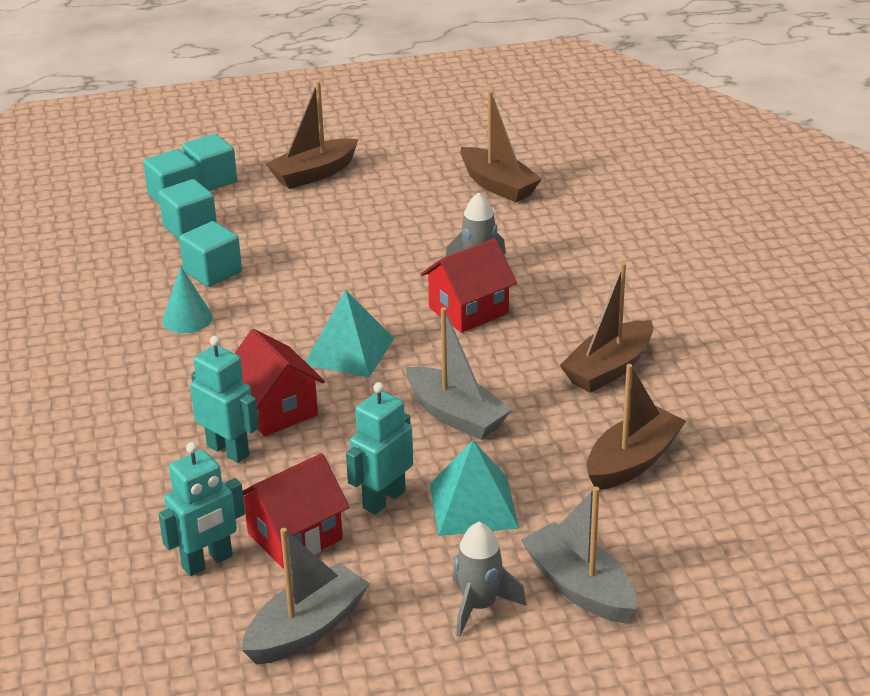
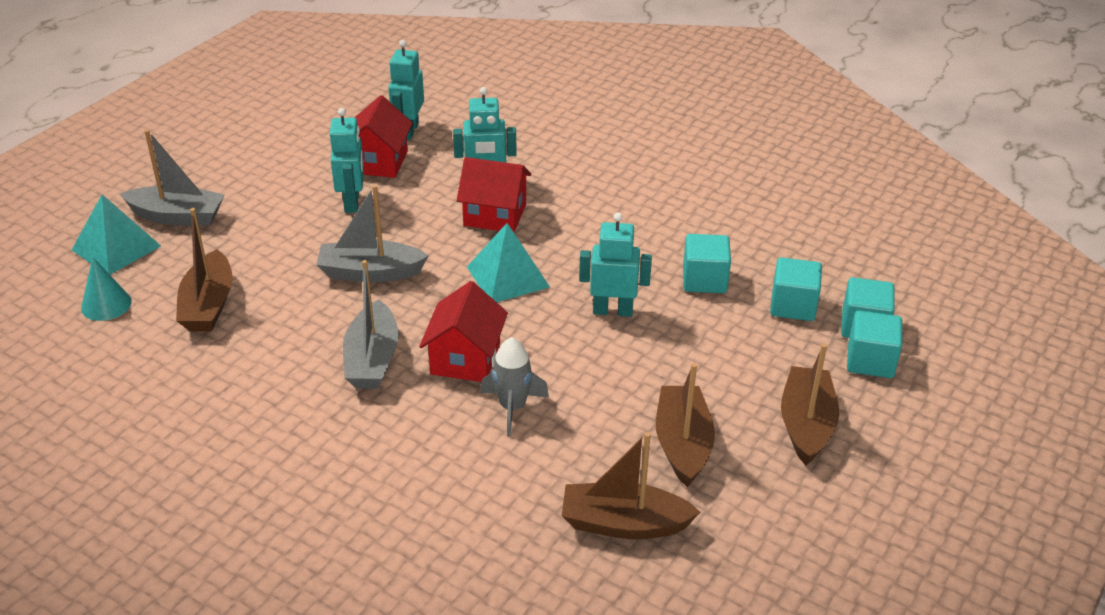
camera: 135 degrees right, 5 degrees up
turquoise cone [162,266,213,333] -> turquoise cone moved to [81,257,132,321]
grey boat [242,528,370,665] -> grey boat moved to [343,260,399,389]
turquoise pyramid [430,440,519,536] -> turquoise pyramid moved to [72,194,161,275]
grey rocket [453,522,527,637] -> none
brown boat [560,262,653,393] -> brown boat moved to [656,363,715,487]
none -> turquoise robot [579,212,652,317]

